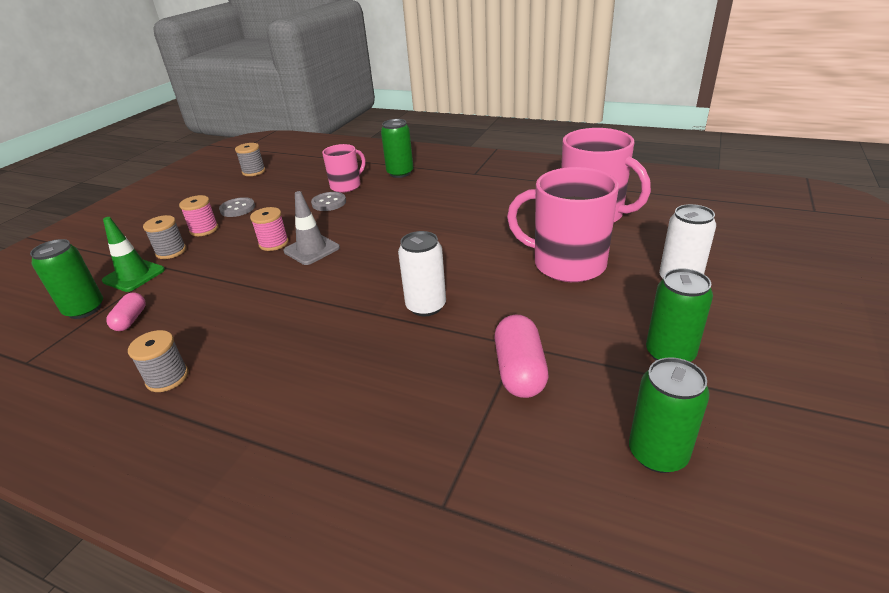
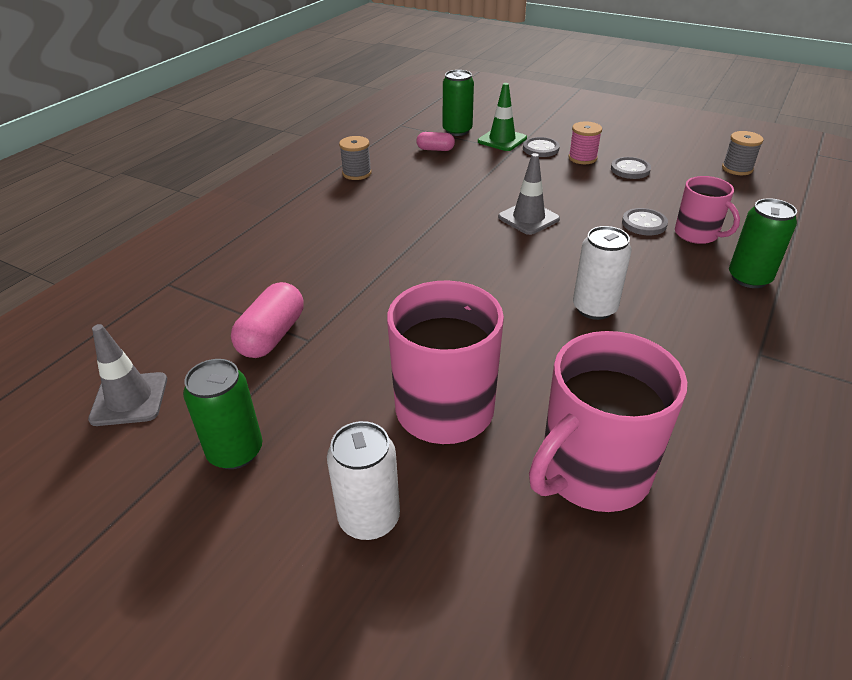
camera: 95 degrees right, 5 degrees up
grey spool [143,215,186,259] -> grey button [523,137,560,157]
pink spool [250,207,289,251] -> none
white can [398,231,446,316] -> white can moved to [573,226,632,320]
pink capsule [494,315,548,398] -> pink capsule turned 75 degrees counterclockwise [231,282,304,358]
green can [629,357,710,473] -> grey traffic cone [88,324,167,426]

